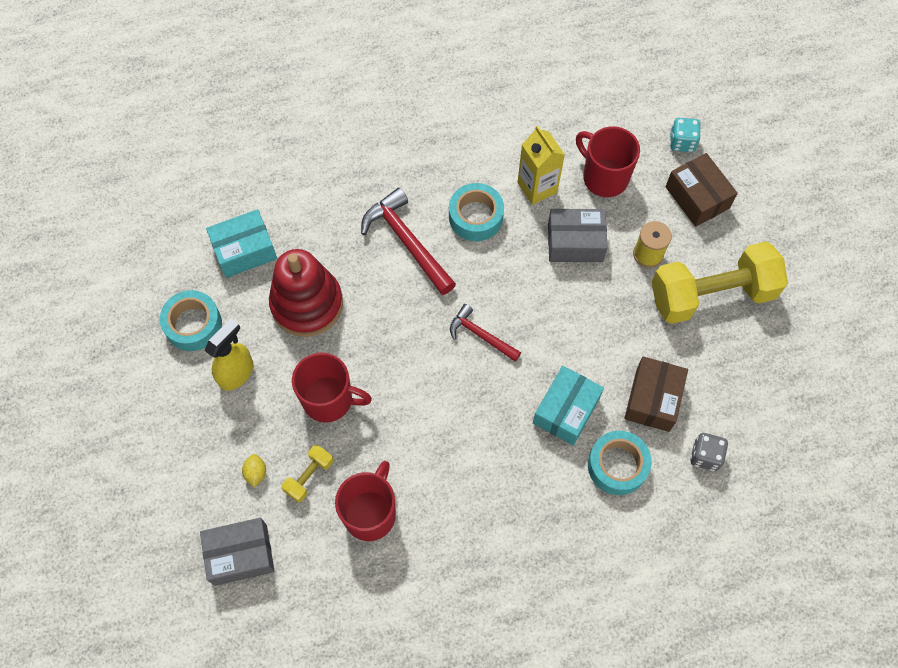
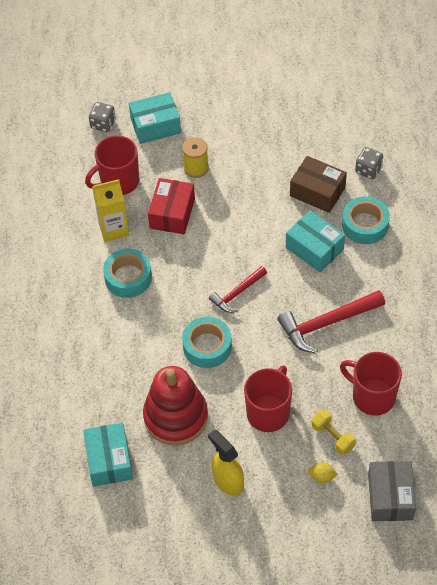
camera: 75 degrees left, 10 degrees down
turquoise tape [160,290,222,351] -> turquoise tape moved to [182,317,232,368]
red hammer [361,188,456,295] -> red hammer moved to [277,290,385,353]
grey box [548,209,608,262] -> red box [148,178,195,234]
yellow dumbbell [652,242,788,324] -> none
brown box [666,153,738,227] -> turquoise box [129,92,181,144]
turquoise dice [670,118,701,152] -> grey dice [89,102,116,132]

